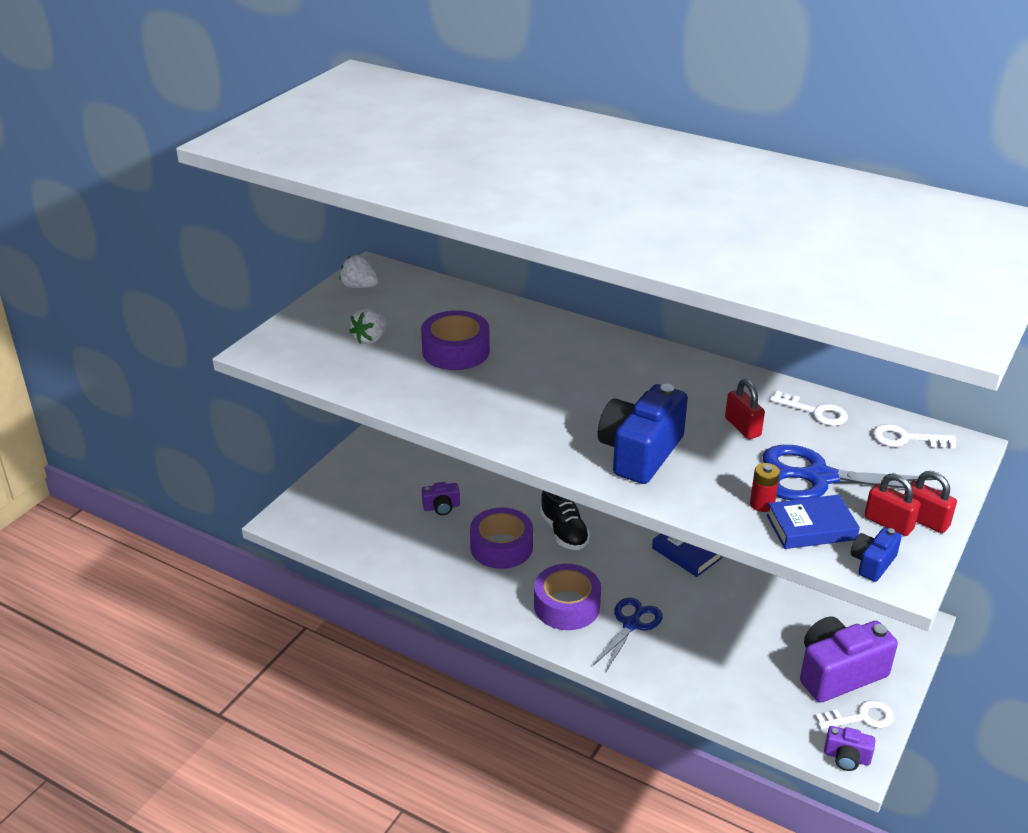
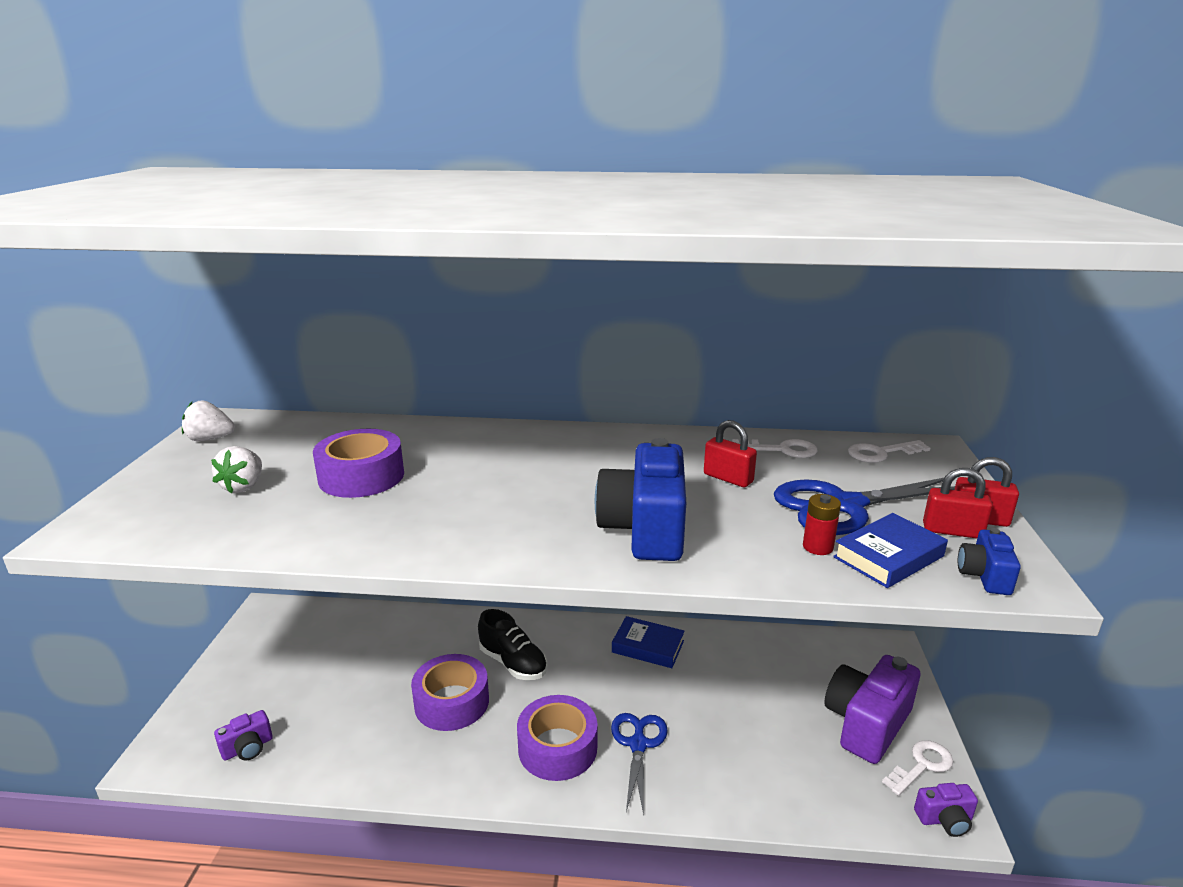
camera: 25 degrees left, 10 degrees down
purple camera [422,482,460,515] -> purple camera moved to [214,710,273,761]

